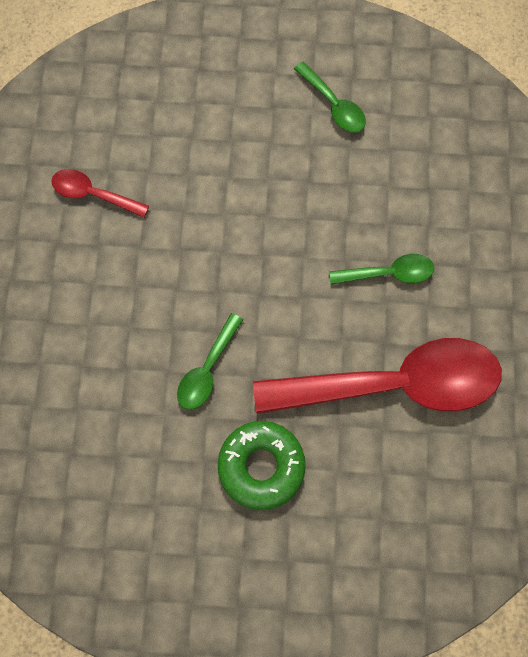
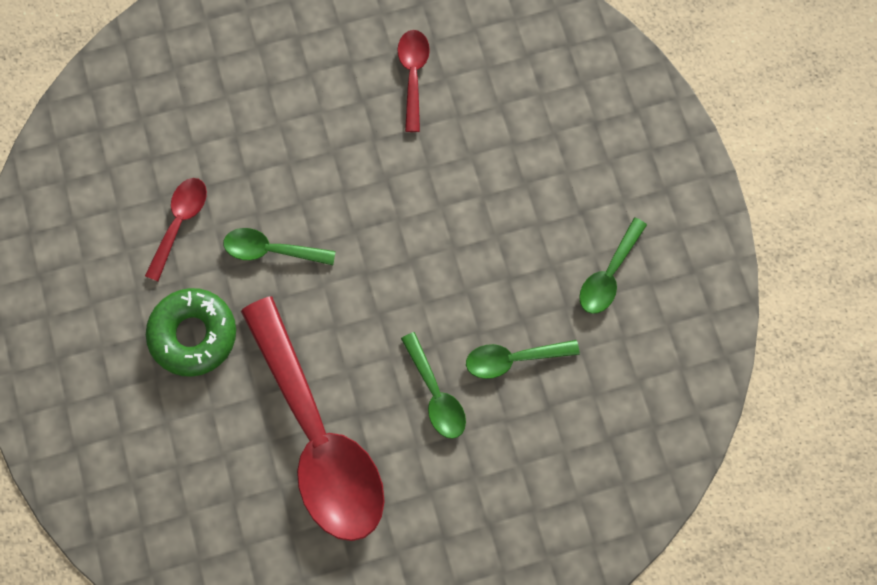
camera: 70 degrees right, 0 degrees up
none -> red spoon [145,178,207,281]
none -> green spoon [466,340,580,379]

